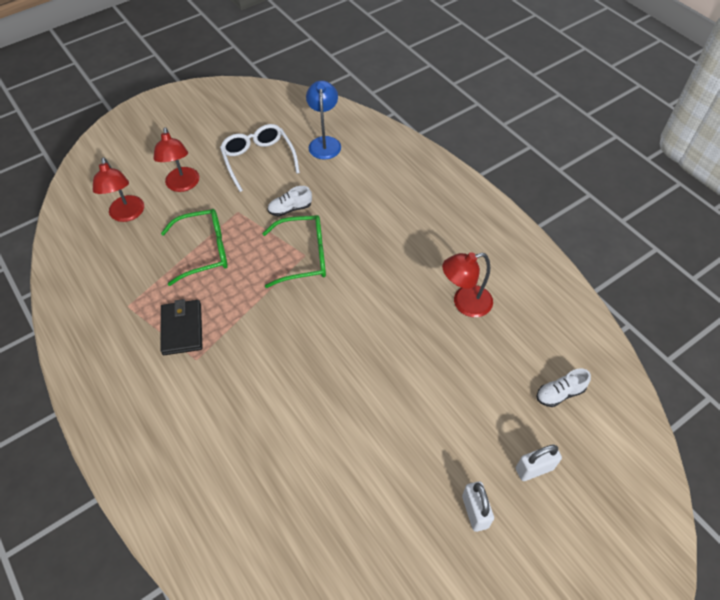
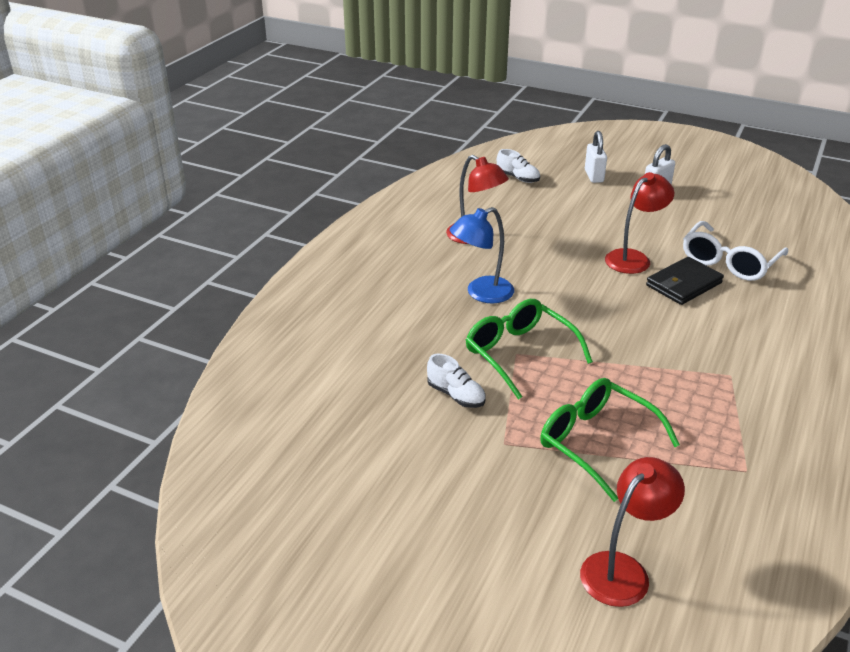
camera: 120 degrees left, 20 degrees down
red lamp [153,127,199,192] -> red lamp moved to [605,172,674,274]
black wallet [160,299,203,355] -> black wallet moved to [646,257,724,305]
white glasses [220,124,300,192] -> white glasses moved to [683,221,788,281]
blue lamp [306,80,341,160] -> blue lamp moved to [450,207,514,303]
white padlock [516,444,562,481] -> white padlock turned 45 degrees clockwise [585,131,607,183]

